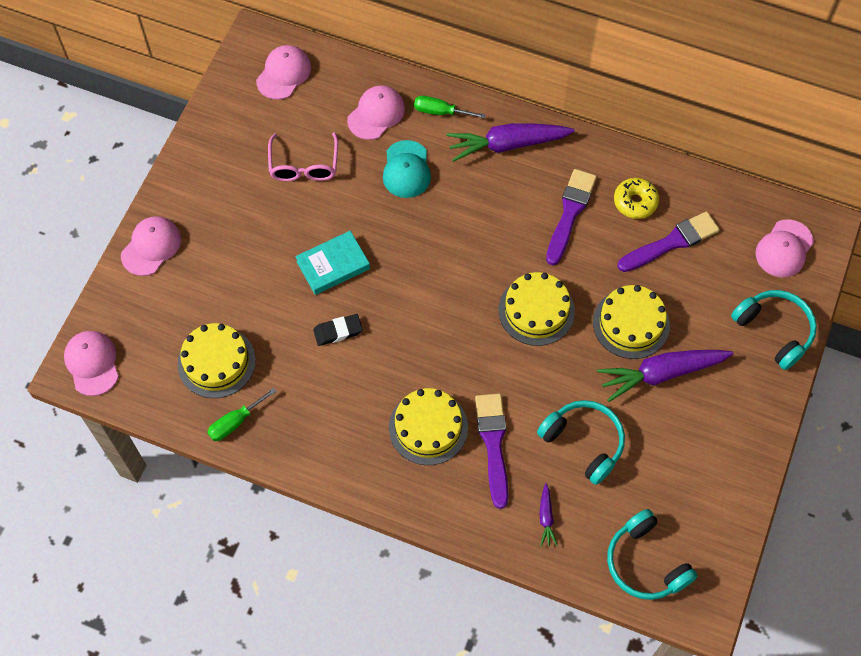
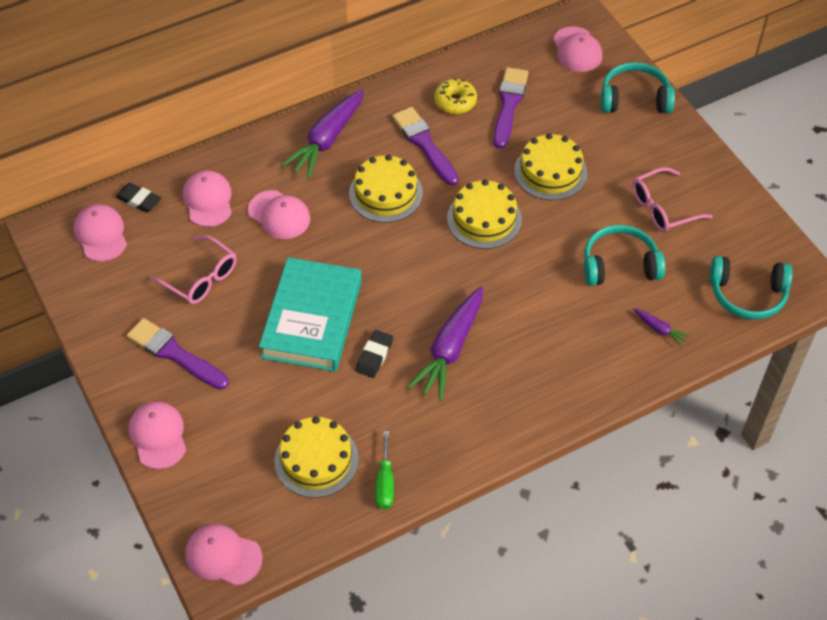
camera: 50 degrees left, 10 degrees down
turquoise book [295,231,370,295] -> turquoise book [259,257,362,371], size x1.72
turquoise cap [383,140,431,198] -> pink cap [248,190,310,239]
yellow cake [389,388,468,465] -> yellow cake moved to [349,154,423,223]
green screwdriver [414,96,486,119] -> none
purple brush [475,394,508,509] -> purple brush moved to [127,318,229,390]
purple carrot [597,350,733,402] -> purple carrot moved to [407,287,483,401]
none -> black eraser [116,183,161,212]
none -> pink glasses [632,167,713,232]

